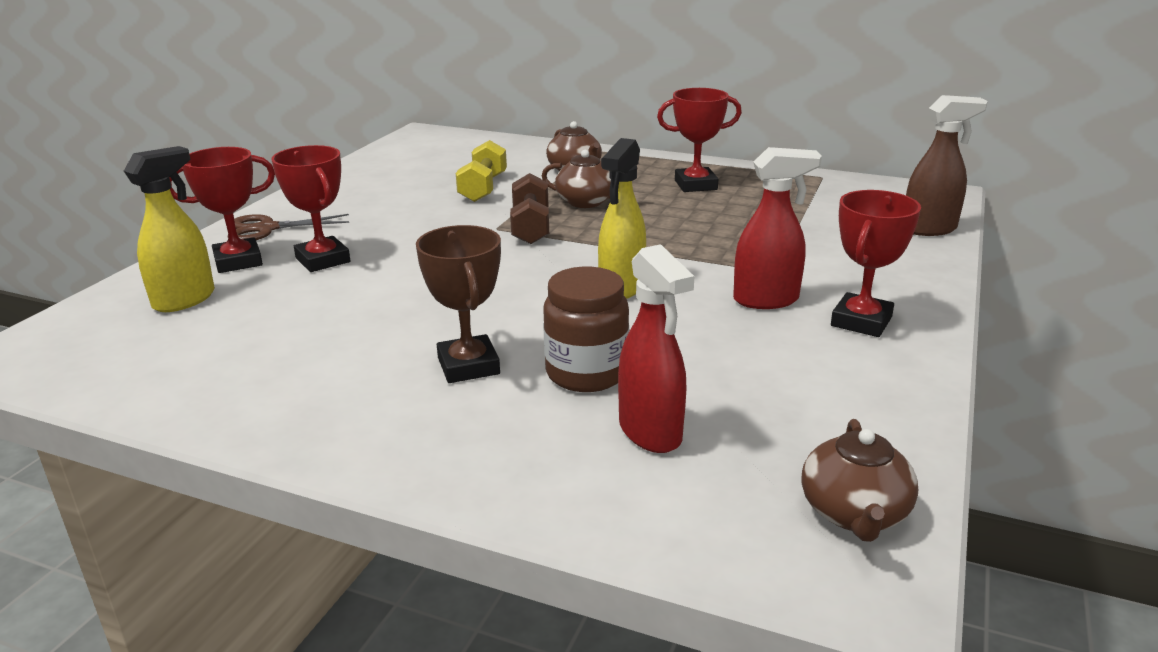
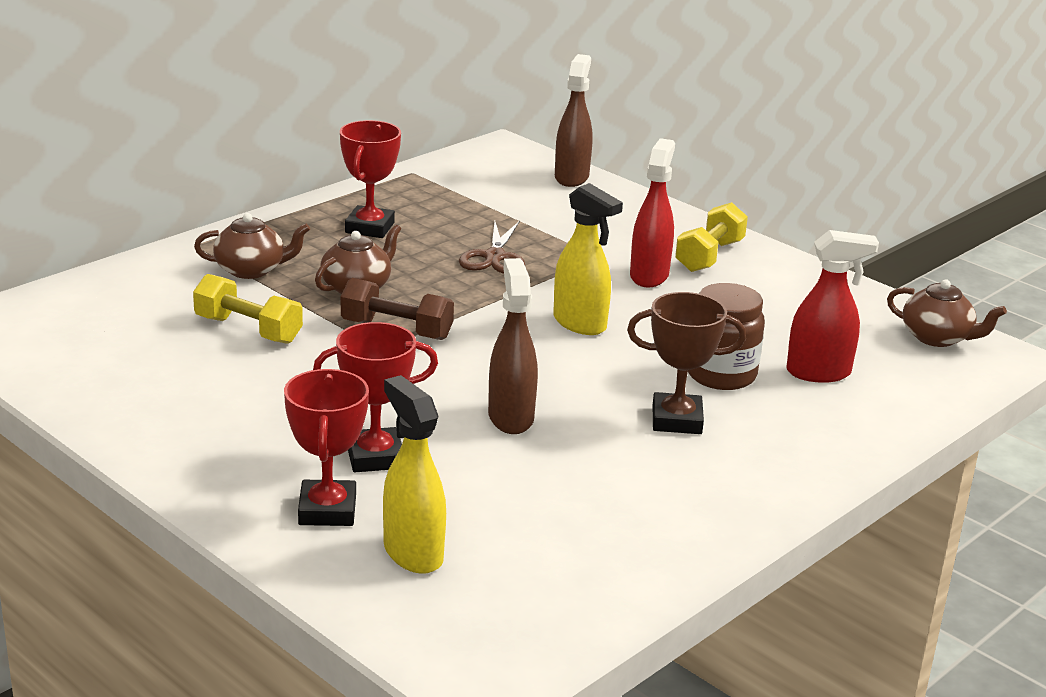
camera: 70 degrees left, 0 degrees up
brown scissors [227,214,349,240] -> brown scissors moved to [459,221,525,274]
red trophy [831,190,921,337] -> yellow dumbbell [675,202,748,272]
none -> brown spray bottle [488,258,538,434]

